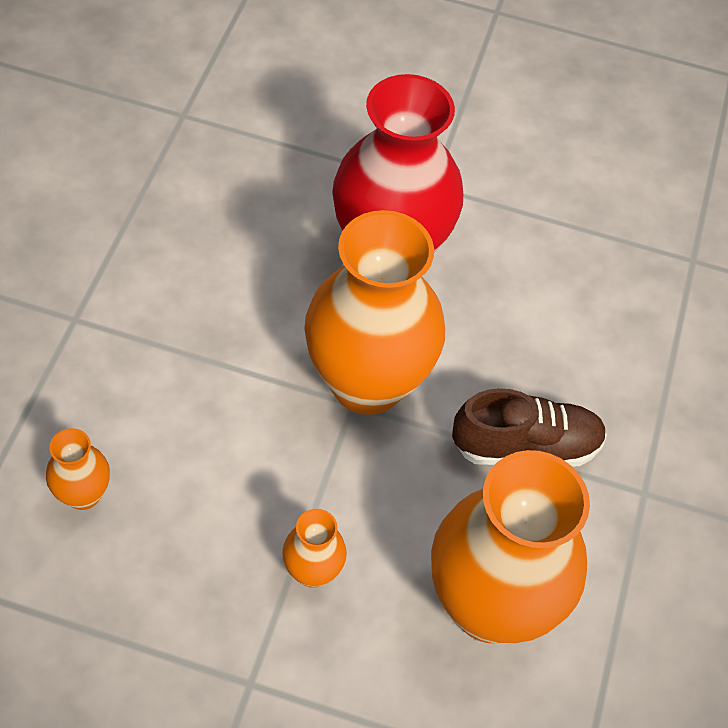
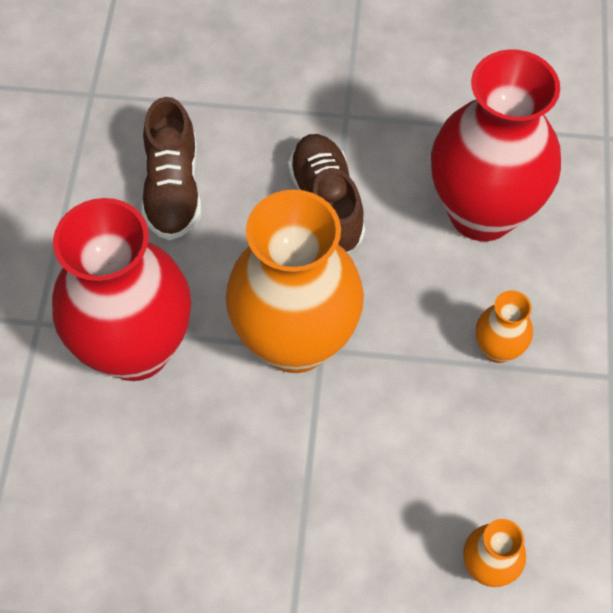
camera: 95 degrees left, 5 degrees up
orange vase [431,450,590,644] -> red vase [431,49,561,241]
none -> brown shoe [141,97,201,240]

